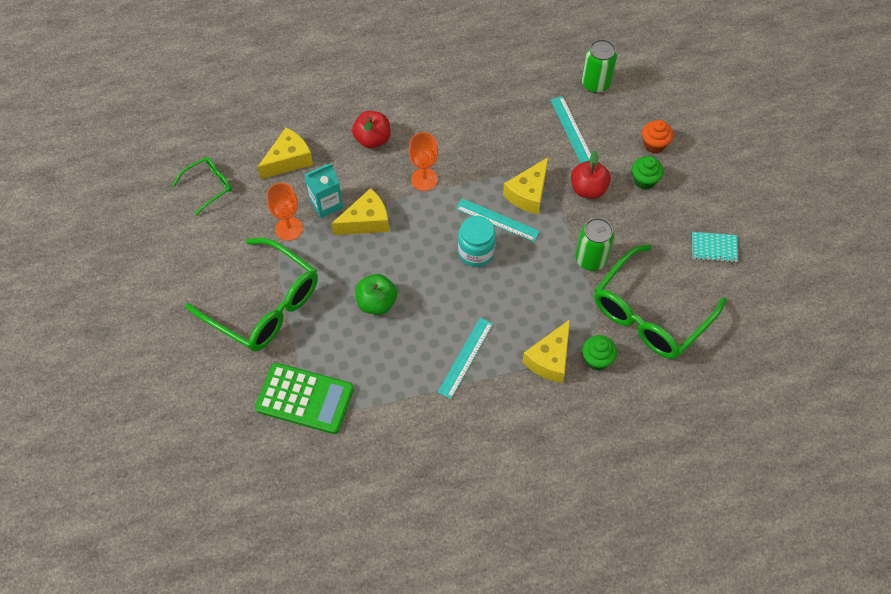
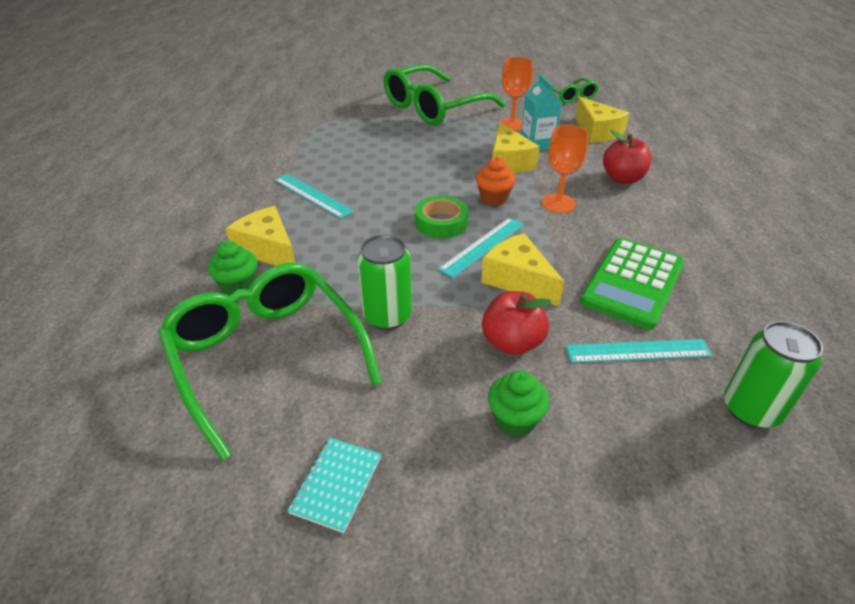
camera: 105 degrees right, 20 degrees down
green calculator [255,363,354,434] -> green calculator moved to [580,238,684,330]
green apple [355,274,397,315] -> none
turquoise jar [458,216,496,267] -> green tape [415,196,468,238]
orange cupcake [642,120,673,153] -> orange cupcake moved to [476,157,516,206]

